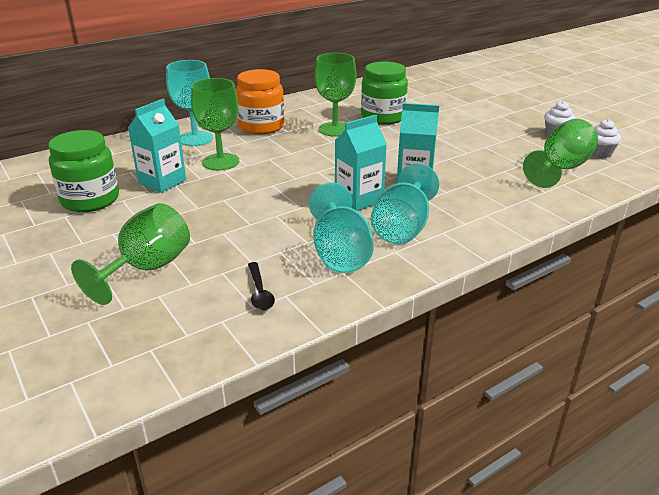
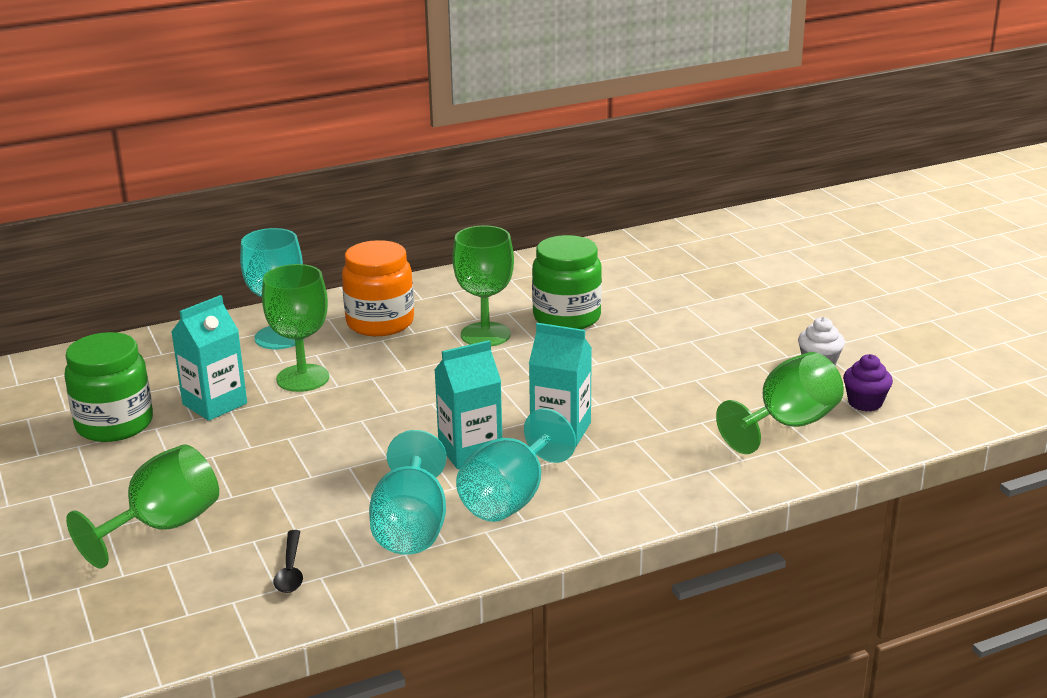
camera: 10 degrees right, 5 degrees down
white cupcake [592,119,621,158] -> purple cupcake [843,354,893,412]

